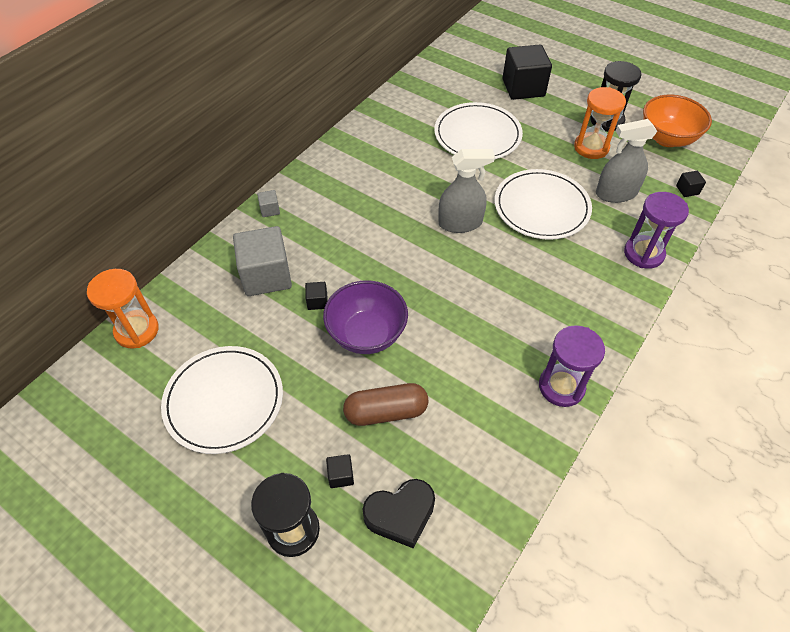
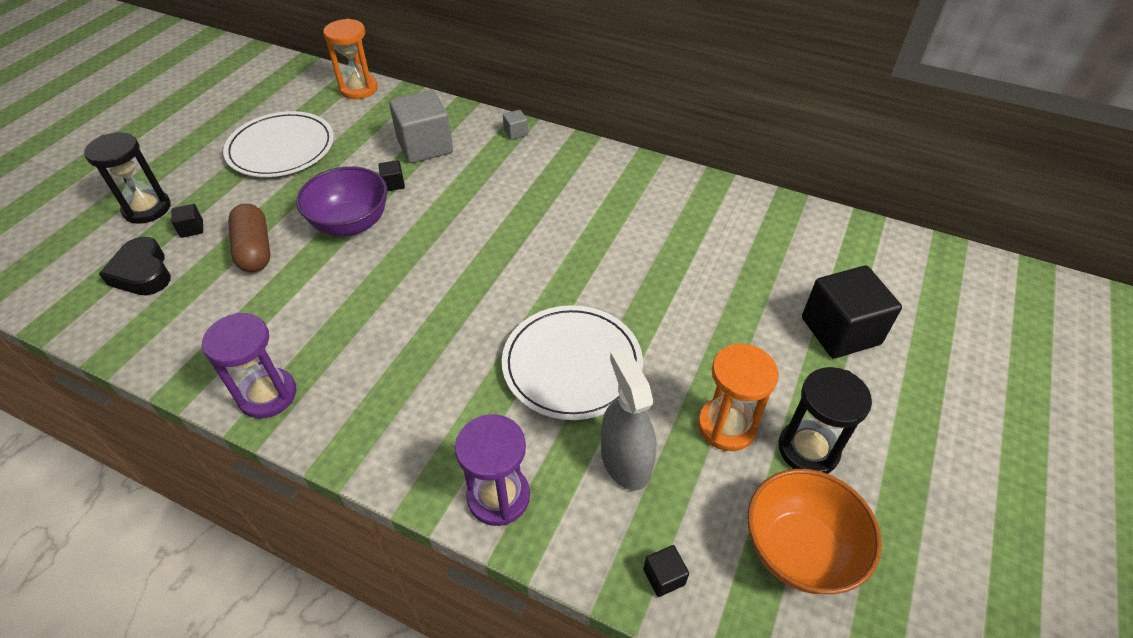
camera: 80 degrees right, 5 degrees down
white plate [434,102,523,160] -> none
grey spray bottle [438,149,495,233] -> none

